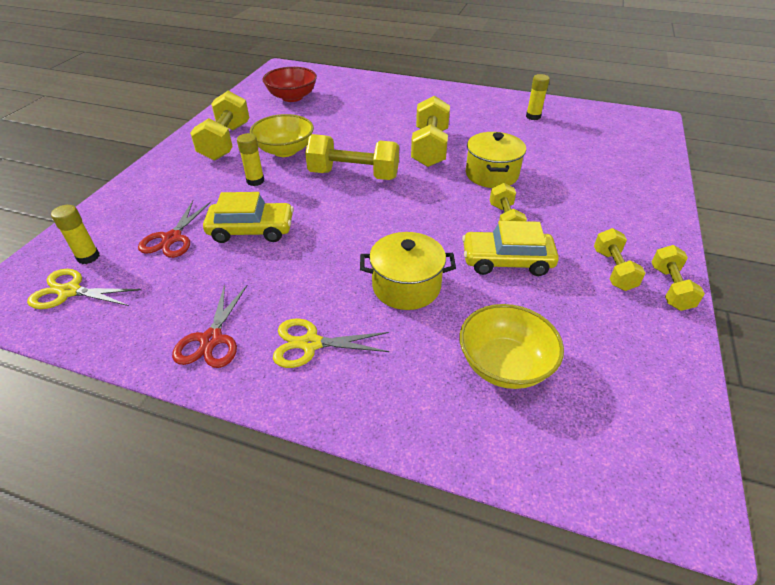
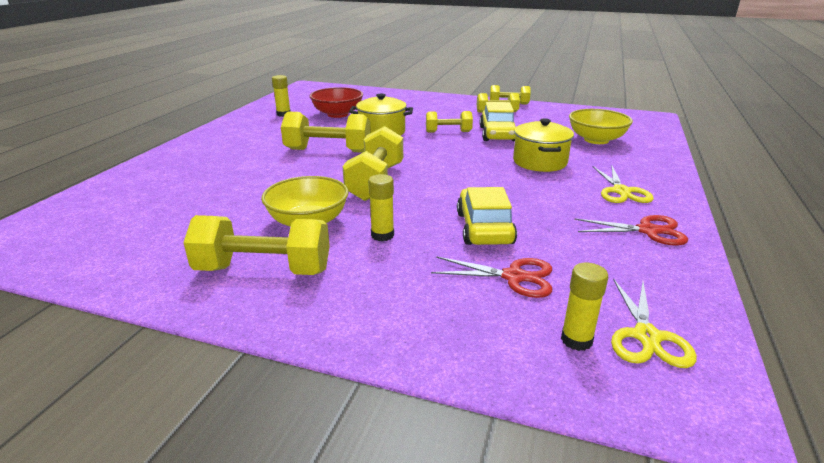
camera: 90 degrees left, 15 degrees down
red bowl [263,67,317,102] -> red bowl moved to [310,87,363,118]

